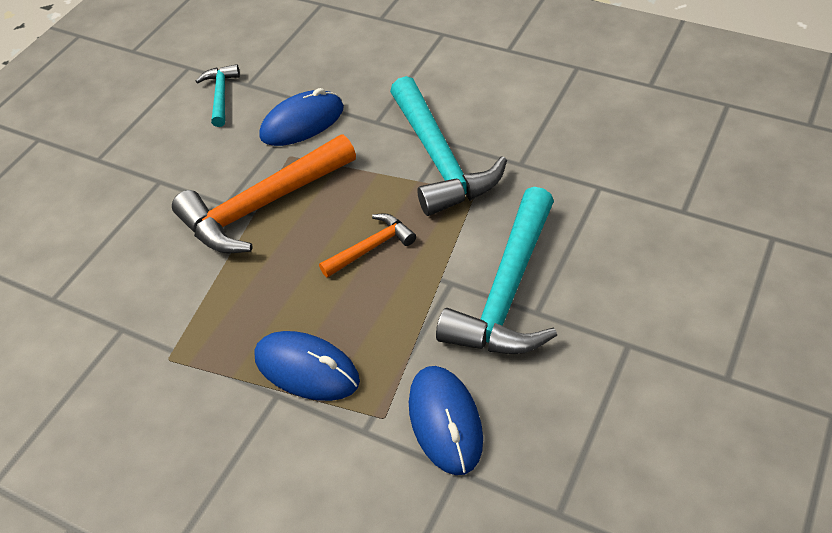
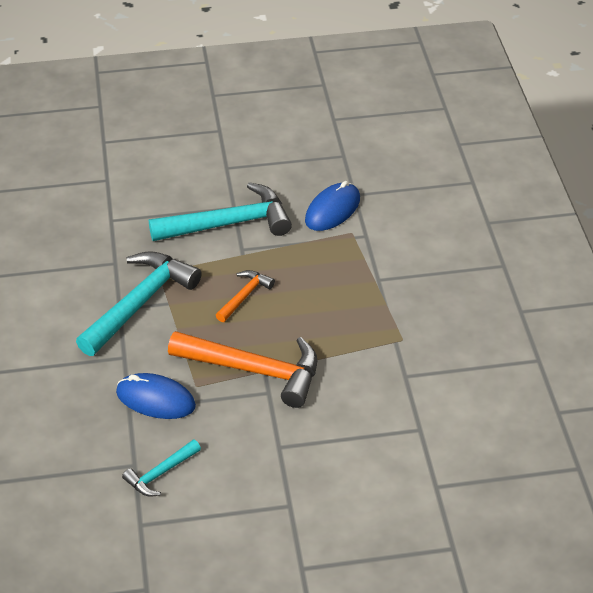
camera: 130 degrees left, 5 degrees down
blue mouse [254,331,360,401] -> none
orange hammer [319,214,416,278] -> orange hammer turned 105 degrees clockwise [216,270,275,322]

